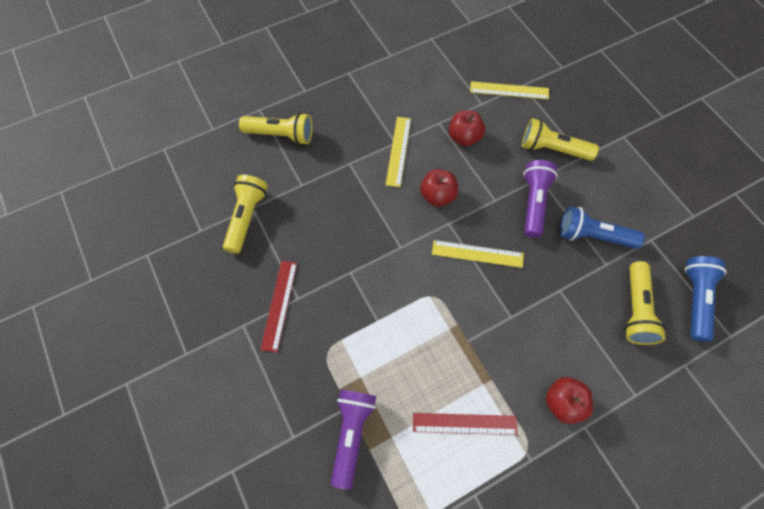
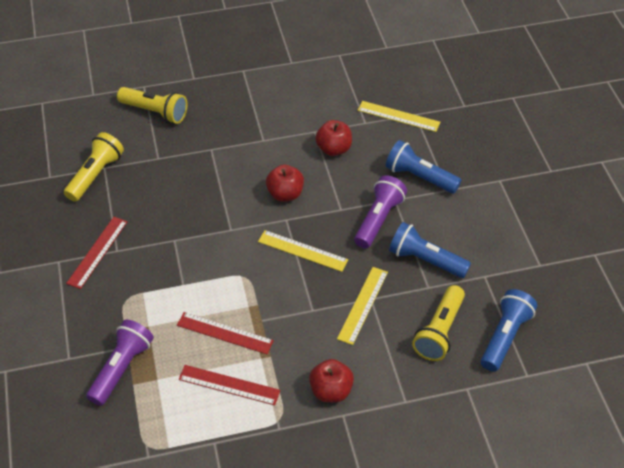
camera: 15 degrees right, 15 degrees down
yellow ruler [386,117,411,187] -> yellow ruler moved to [337,267,388,345]
yellow flashlight [522,118,599,161] -> blue flashlight [386,140,461,193]
none -> red ruler [177,312,274,354]

